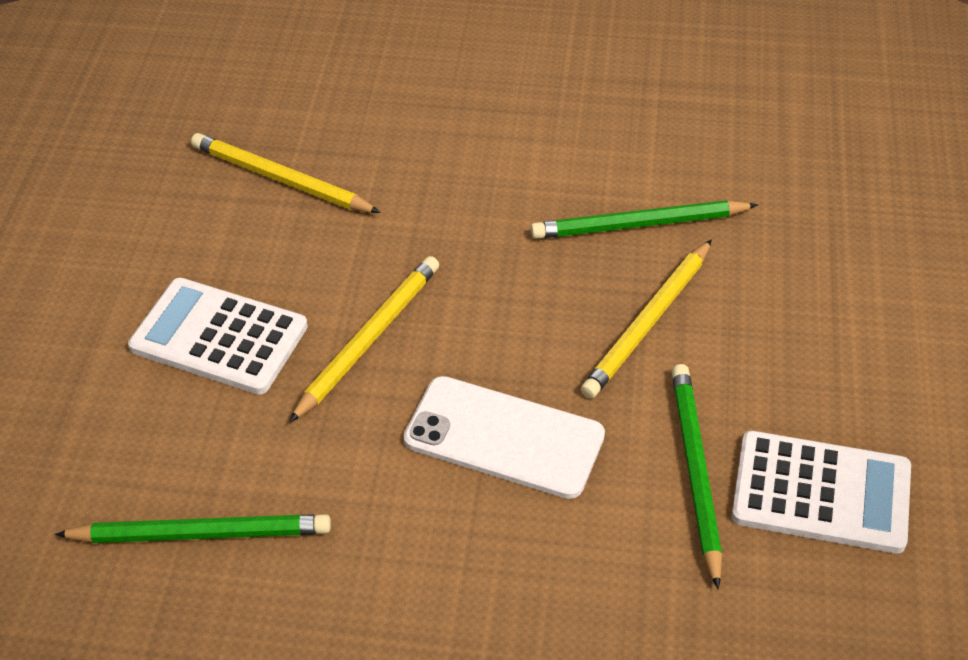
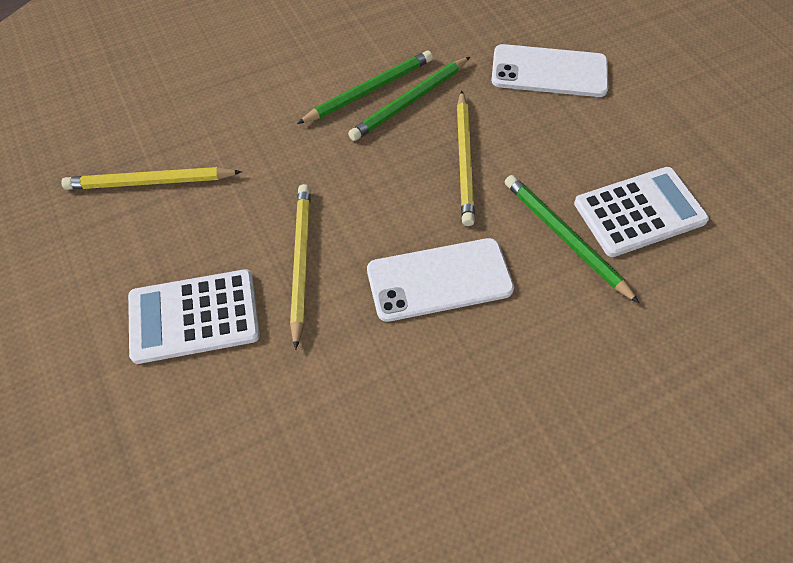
camera: 35 degrees left, 10 degrees up
green pencil [55,514,331,543] -> green pencil moved to [297,51,433,124]
none -> white phone [491,44,608,97]

